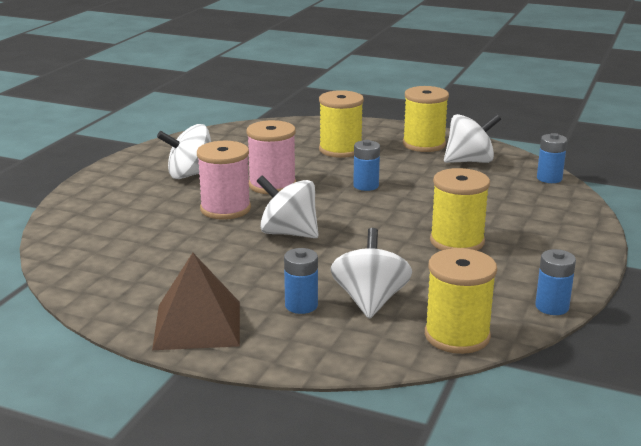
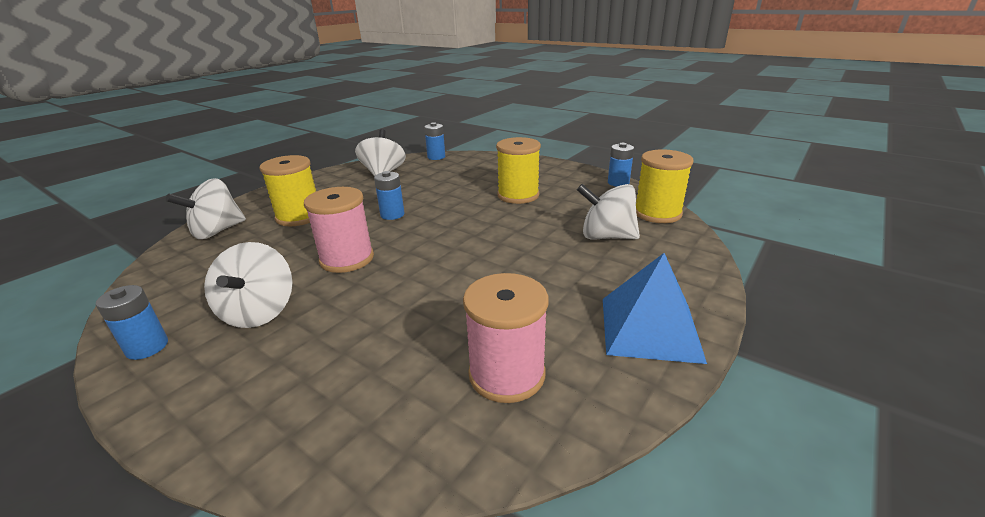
camera: 75 degrees left, 5 degrees up
brown pyramid [152,253,240,350] -> blue pyramid [603,253,707,364]
pink spool [197,141,251,220] -> pink spool moved to [463,273,549,403]
white spinning top [257,175,319,238] -> white spinning top moved to [166,178,246,239]
blue battery [284,248,318,314] -> blue battery moved to [96,285,168,360]
yellow spool [403,86,449,152] -> none

